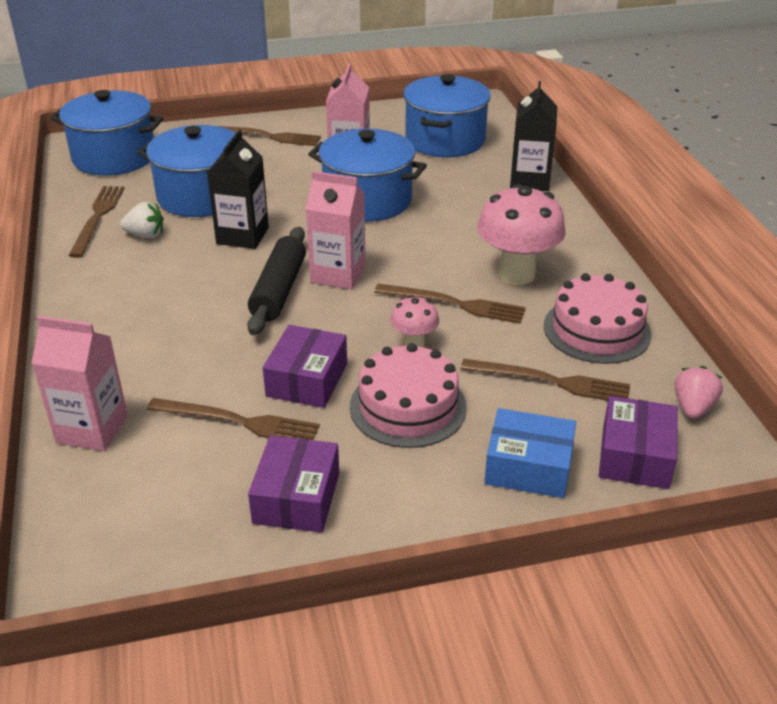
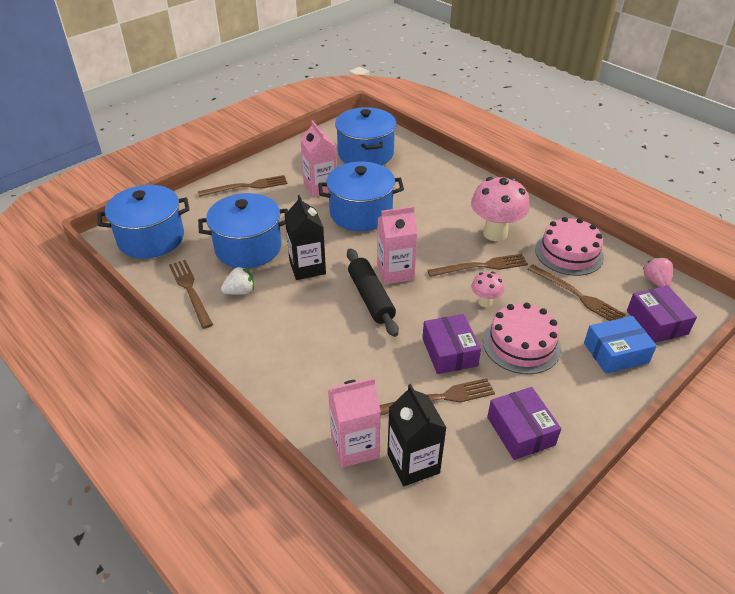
camera: 30 degrees left, 5 degrees up
brown fork [461,359,630,401] -> brown fork turned 60 degrees clockwise [527,265,626,321]
black carton [510,81,557,191] -> black carton moved to [387,384,447,486]

